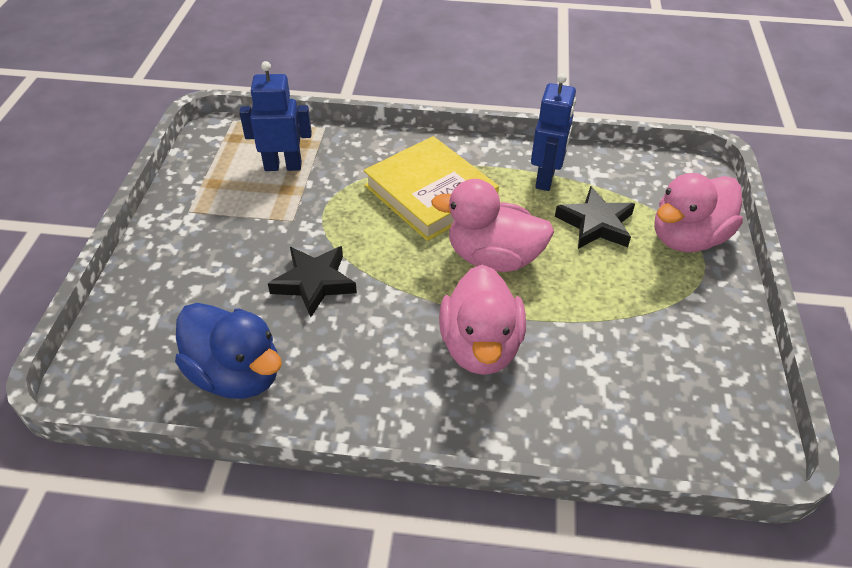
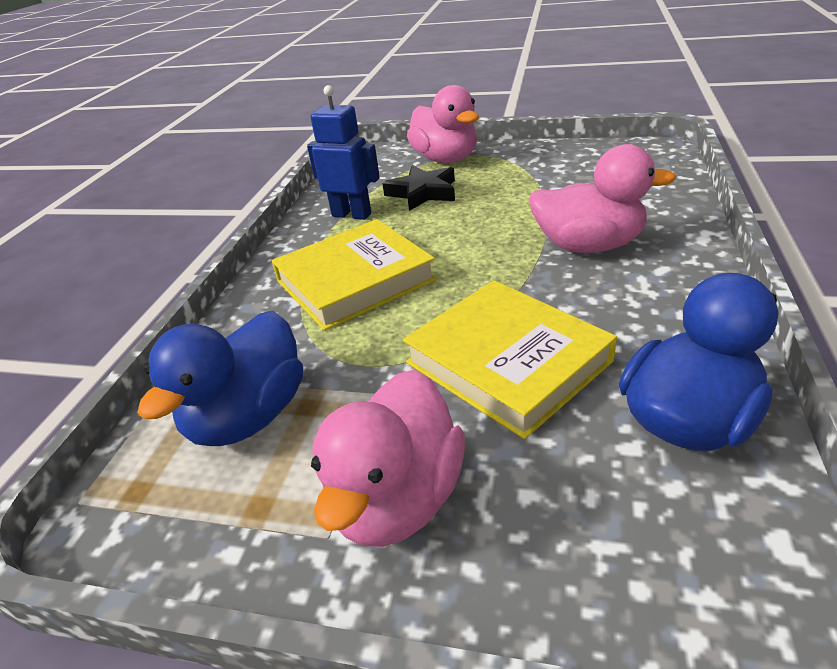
camera: 80 degrees left, 10 degrees down
blue robot [239,61,312,171] -> blue duck [137,311,303,446]
black star [268,246,357,317] -> yellow book [403,280,617,439]
pink duck [431,179,554,272] -> pink duck moved to [311,369,465,547]

